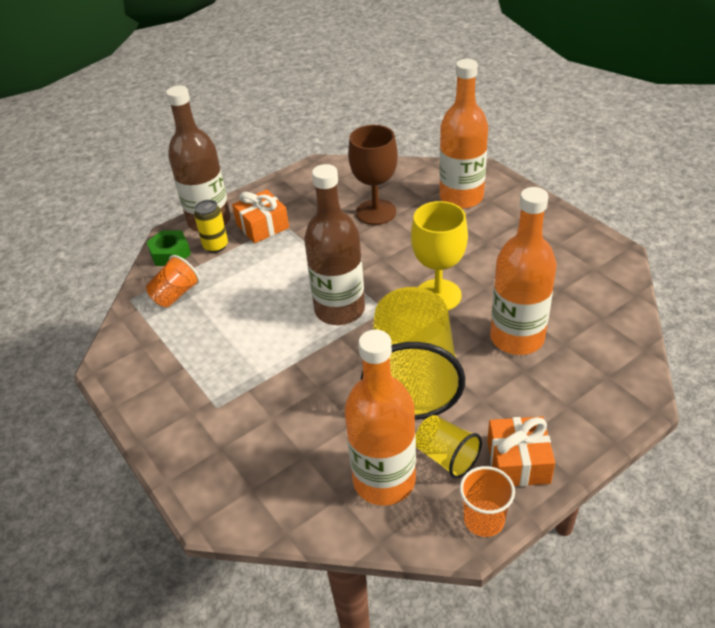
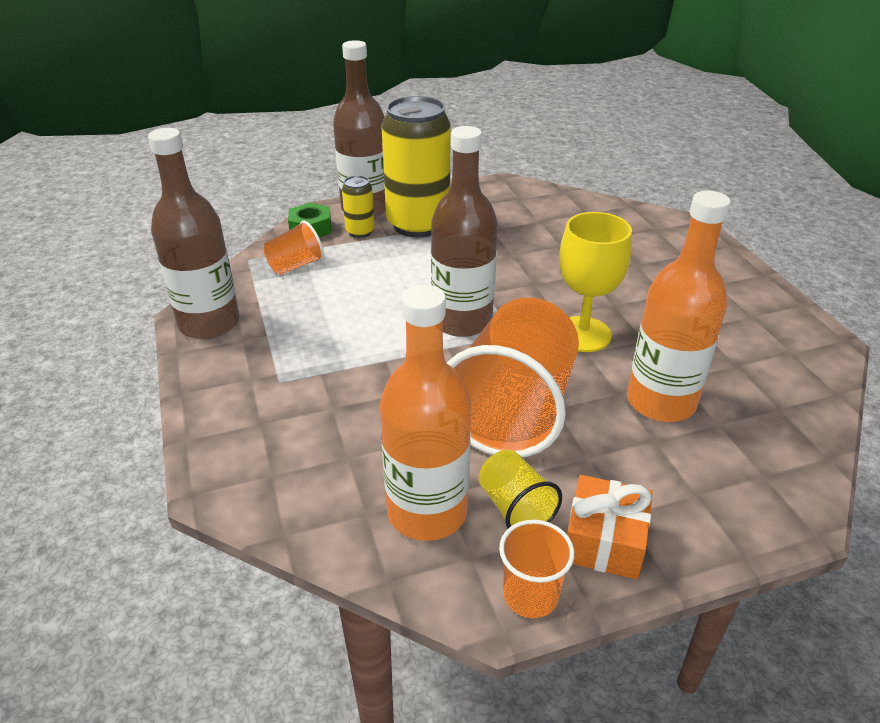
camera: 15 degrees right, 5 degrees down
orange gift [232,189,289,243] -> yellow can [381,96,451,237]
brown goblet [348,125,398,225] -> none
yellow cup [361,287,465,419] -> orange cup [447,298,579,457]
orange bottle [439,59,488,209] -> none
none -> brown bottle [148,128,240,339]

